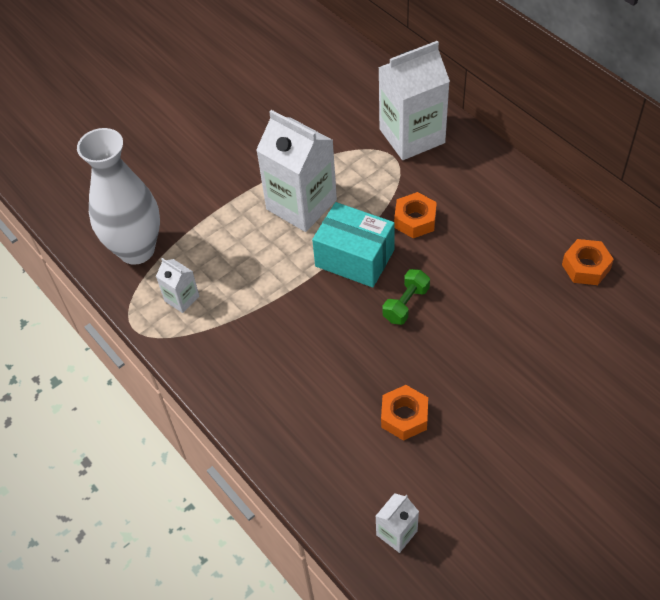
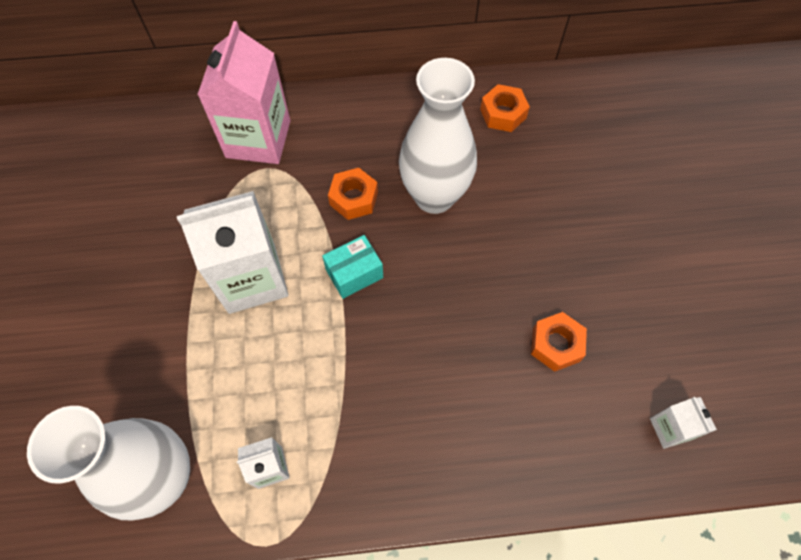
camera: 60 degrees left, 10 degrees up
turquoise box [312,202,395,288] -> turquoise box [322,235,383,299], size x0.63
white carton [378,41,450,160] -> pink carton [197,21,290,164]
green dumbbell [383,269,430,325] -> none
none -> white vase [399,58,477,214]

